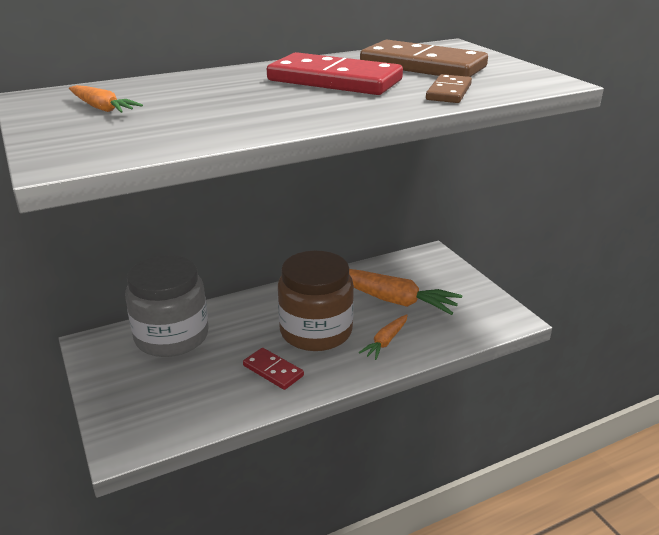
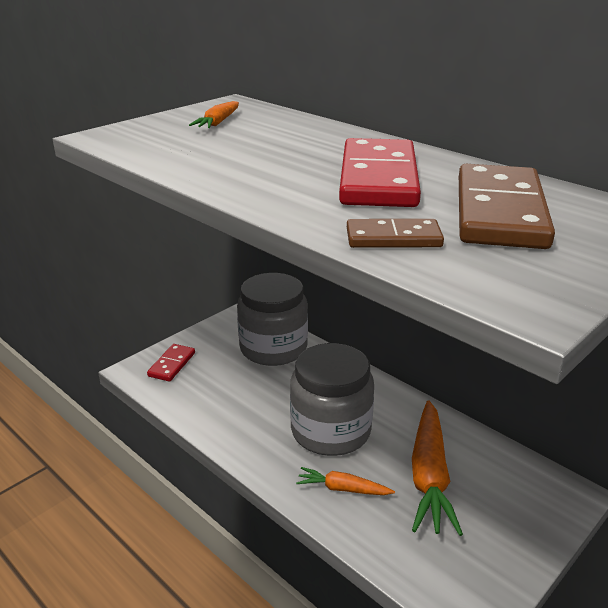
camera: 70 degrees right, 0 degrees up
red domino [243,348,304,390] -> red domino moved to [147,344,195,382]
brown jar [278,251,354,351] -> grey jar [290,343,374,456]

